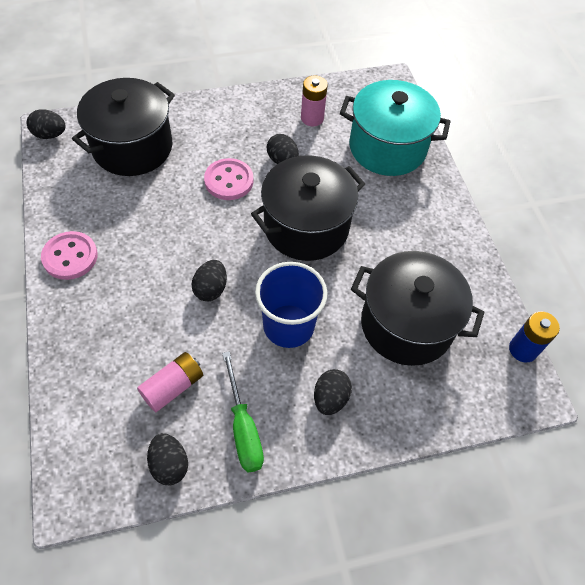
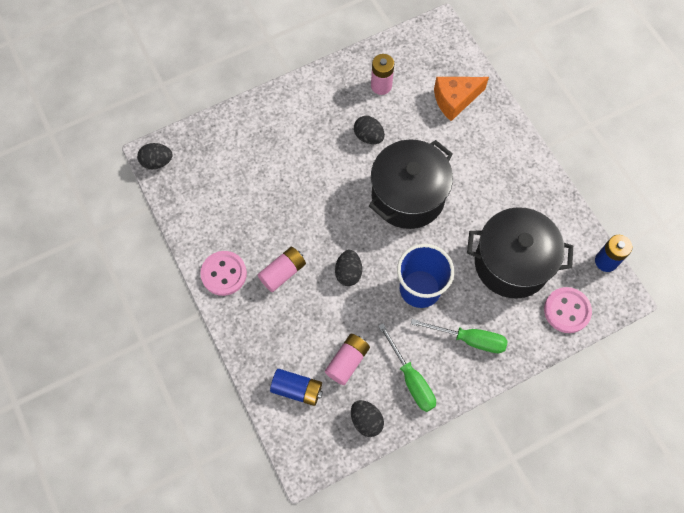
camera: 10 degrees left, 10 degrees up
black pot [72,78,175,176] -> none
pink button [204,158,253,200] -> pink button moved to [544,287,592,333]
black egg [314,369,352,415] -> green screwdriver [411,319,508,353]
turquoise pot [340,80,451,176] -> orange cheese [434,77,489,121]
none -> pink battery [258,247,306,292]
none -> blue battery [270,369,323,406]

